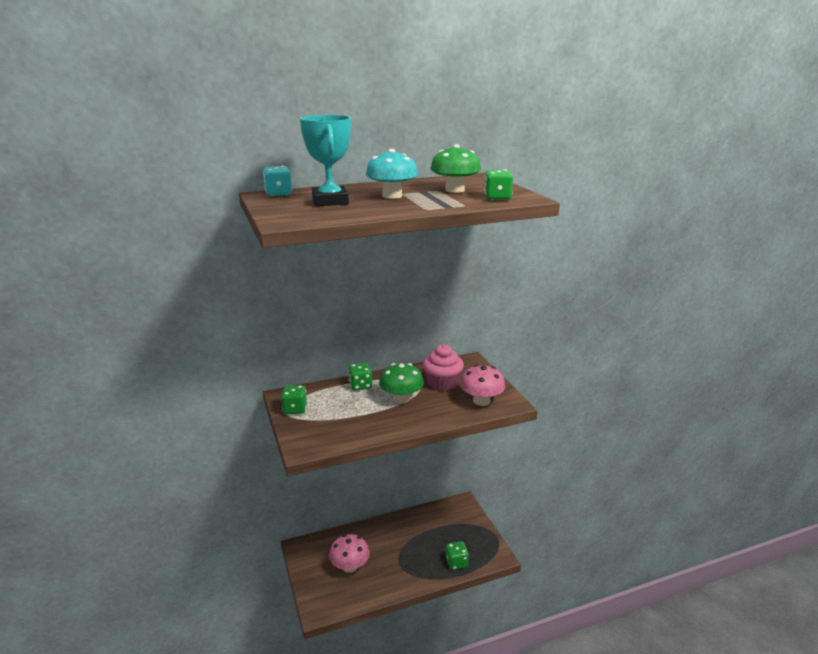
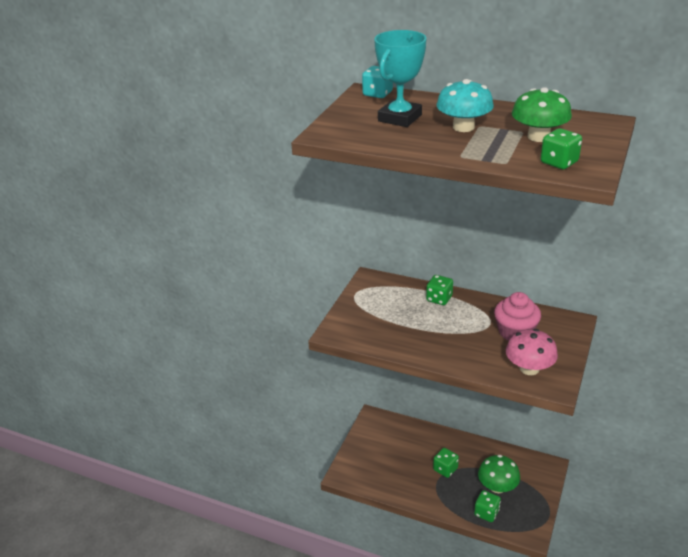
camera: 45 degrees right, 10 degrees up
green dice [281,385,307,414] -> green dice moved to [433,448,459,478]
pink mushroom [329,534,370,573] -> none
green mushroom [379,363,424,404] -> green mushroom moved to [478,455,520,493]

